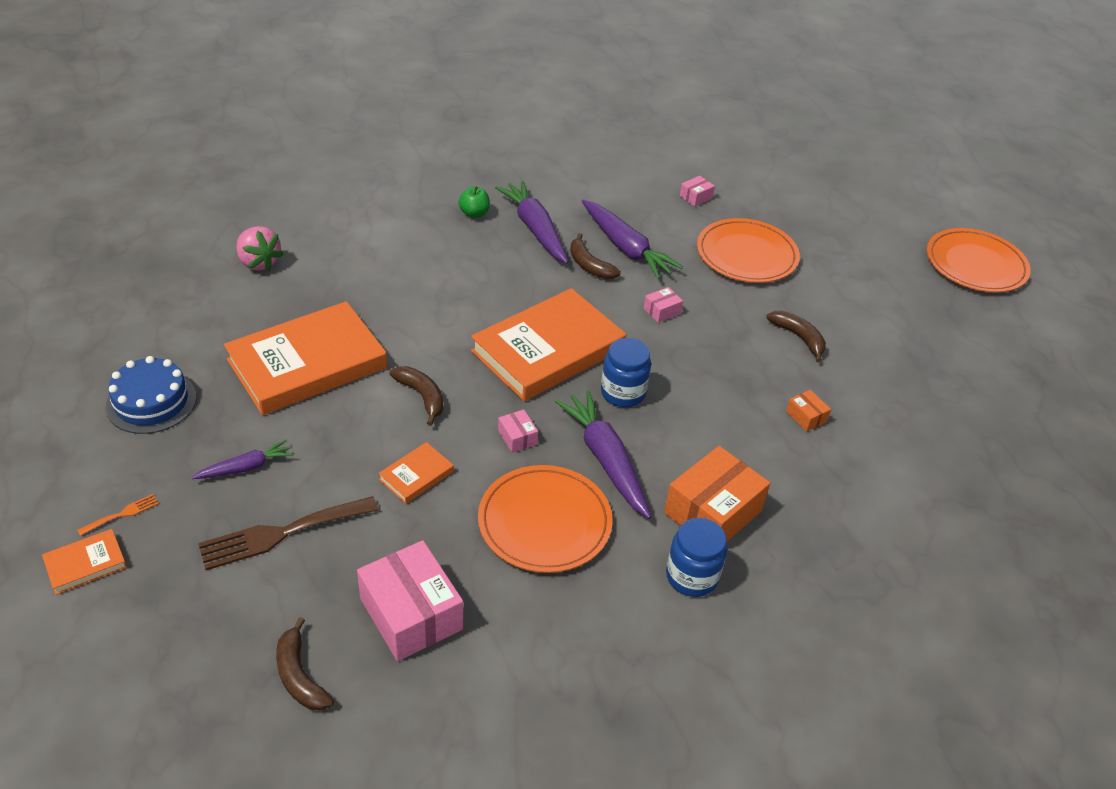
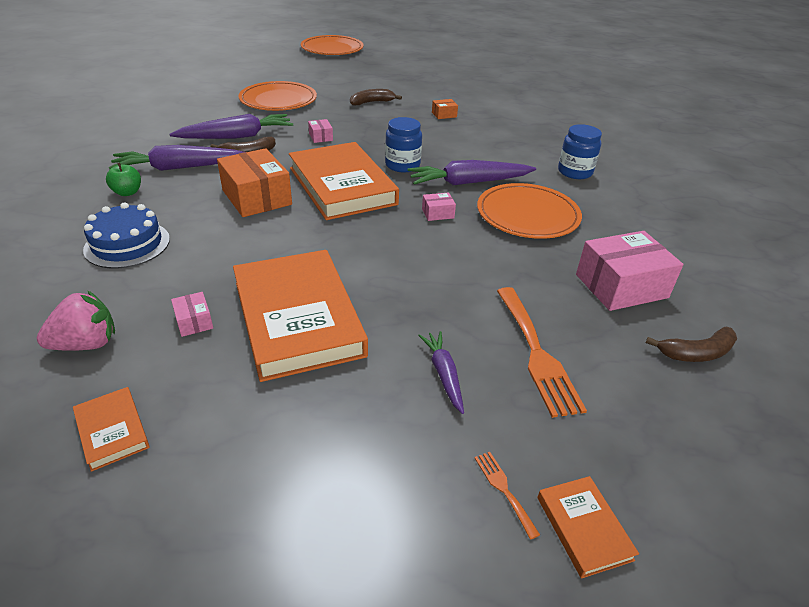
camera: 75 degrees left, 5 degrees down
blue cake [106,356,196,434] -> blue cake moved to [83,202,170,269]
brown fork [198,496,379,570] -> orange fork [497,287,587,418]
orange book [378,442,454,504] -> orange book moved to [73,387,150,472]
brown banana [390,366,443,426] -> none
orange box [664,446,770,541] -> orange box moved to [217,148,292,217]
pink box [680,176,715,206] -> pink box moved to [171,292,213,337]

